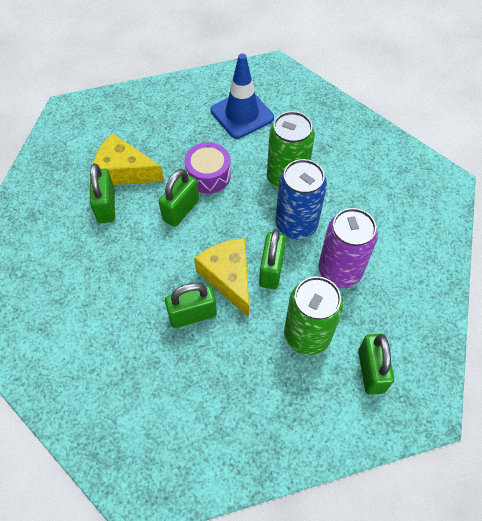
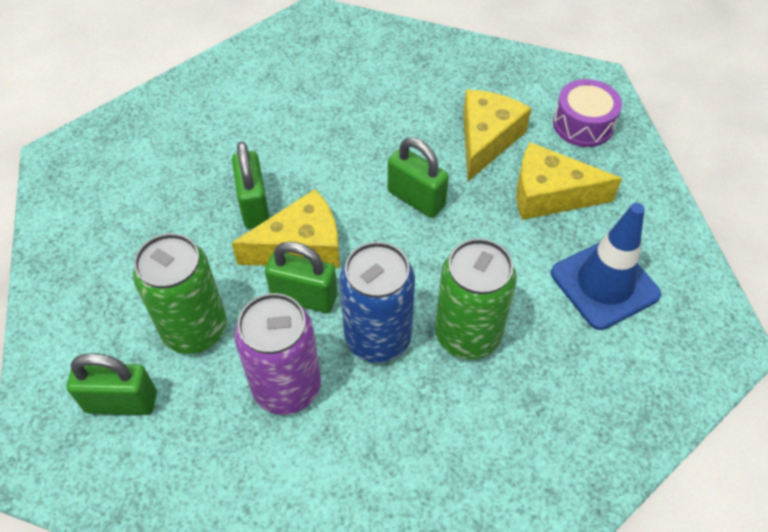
camera: 95 degrees right, 5 degrees down
green padlock [90,164,115,223] -> none
purple drum [184,142,231,194] -> purple drum moved to [553,79,622,147]
none -> yellow cheese [516,142,622,220]

